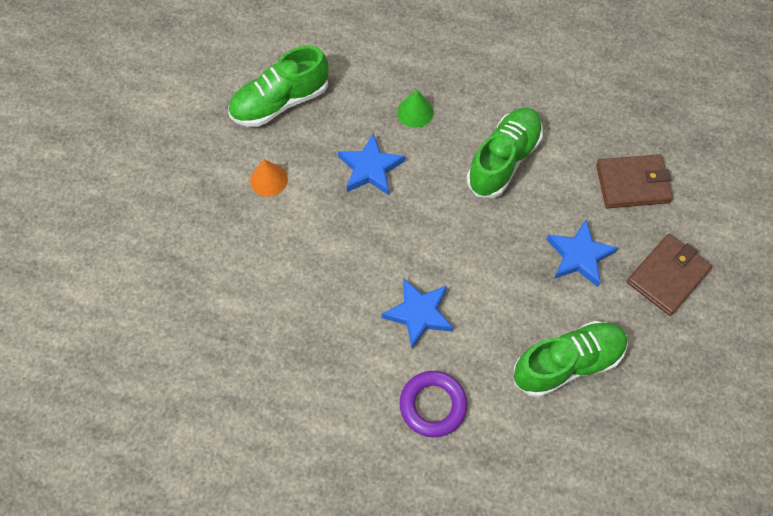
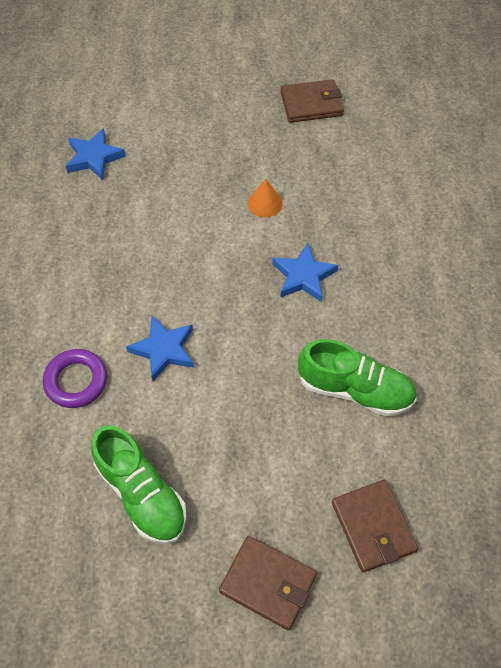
camera: 75 degrees right, 5 degrees down
green shoe [228,46,329,127] -> none
green cone [397,89,433,128] -> none
blue star [546,220,618,287] -> blue star moved to [66,128,126,180]
none -> brown wallet [281,79,344,123]

